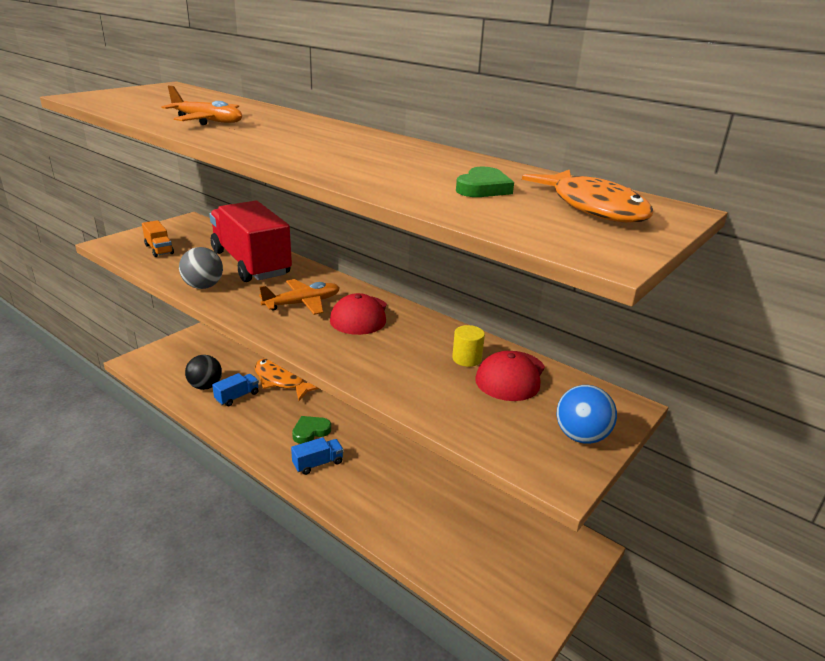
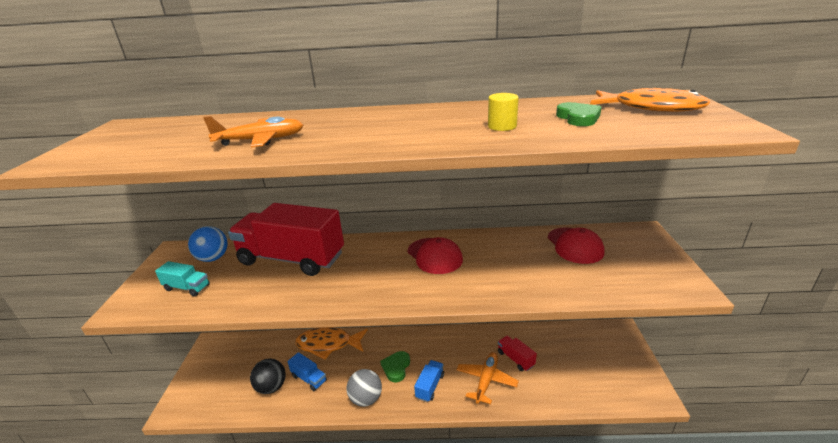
camera: 35 degrees left, 0 degrees up
orange truck [142,220,174,257] -> turquoise truck [155,261,210,296]
grey ball [179,247,223,289] -> grey ball moved to [346,369,382,407]
blue truck [212,373,259,406] -> blue truck turned 120 degrees clockwise [287,352,327,391]
orange plane [259,279,340,315] -> orange plane moved to [456,352,519,404]
yellow cylinder [452,325,485,367] -> yellow cylinder moved to [488,93,519,131]
blue ball [557,385,617,444] -> blue ball moved to [188,226,228,262]
none -> red truck [498,336,537,371]

